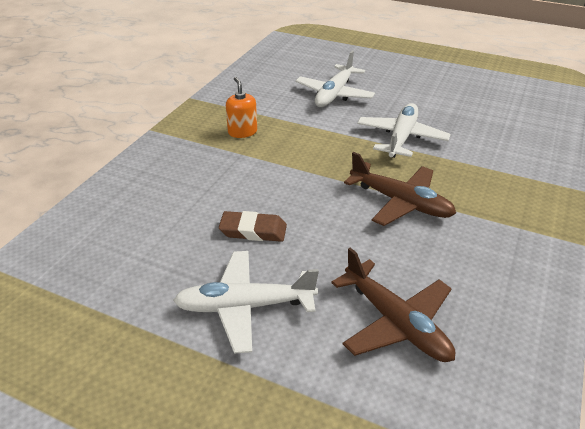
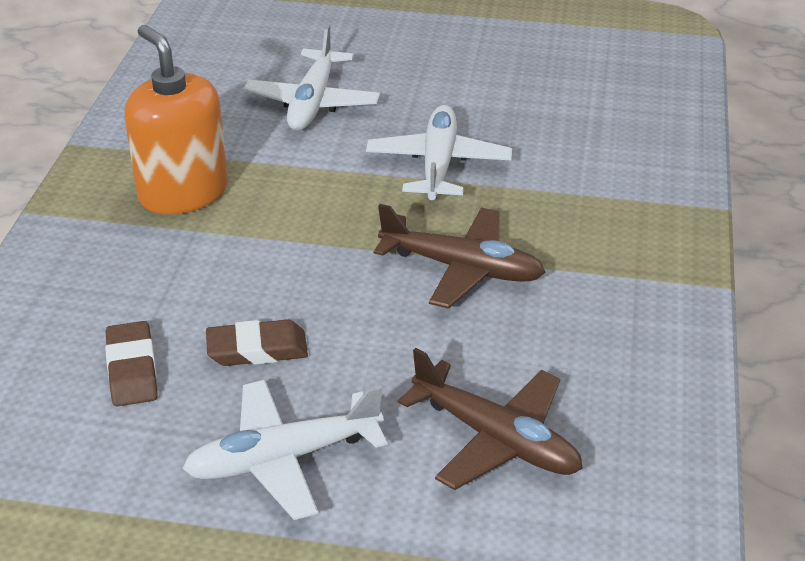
camera: 15 degrees left, 0 degrees up
orange soap dispenser [226,77,257,138] -> orange soap dispenser [124,25,228,214], size x1.90
none -> brown eraser [105,321,158,407]

